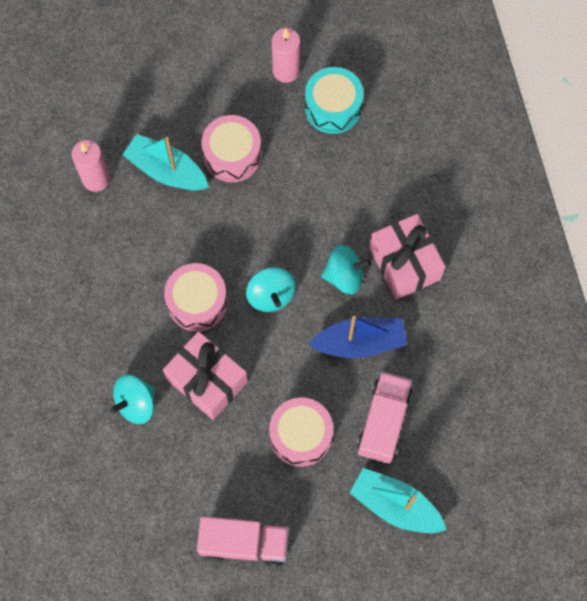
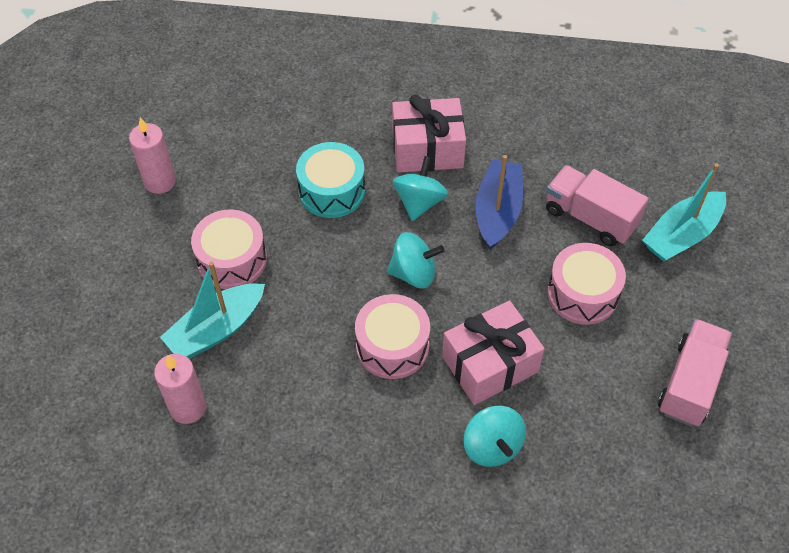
camera: 70 degrees left, 15 degrees down
turquoise drum [305,67,364,134] -> turquoise drum moved to [296,142,365,218]

